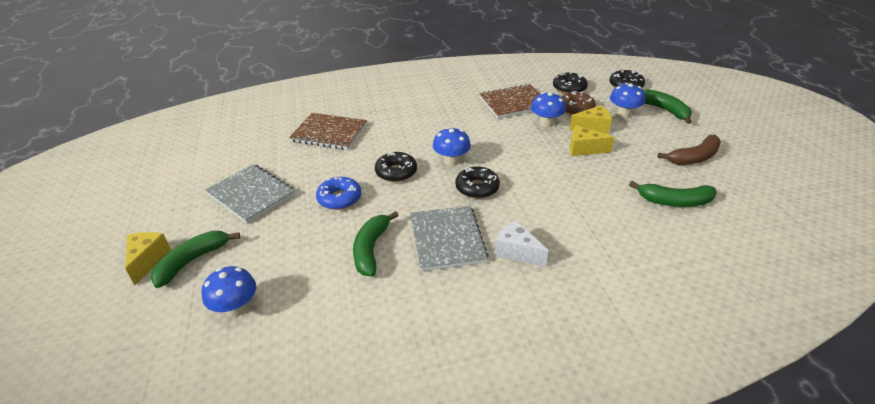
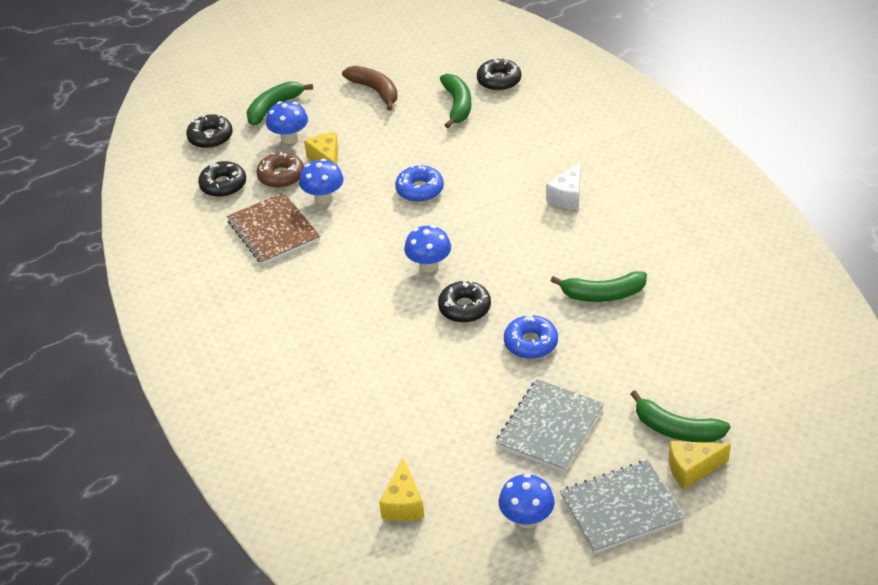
camera: 100 degrees left, 5 degrees up
blue mushroom [201,266,256,317] -> blue mushroom moved to [498,473,555,528]
brown notebook [289,113,367,150] -> none
grey notebook [410,206,488,271] -> grey notebook moved to [560,460,685,554]
black donut [455,166,500,199] -> black donut moved to [477,57,521,91]
yellow cheese [570,125,615,156] -> yellow cheese moved to [379,458,424,521]
none -> blue donut [395,165,444,202]

